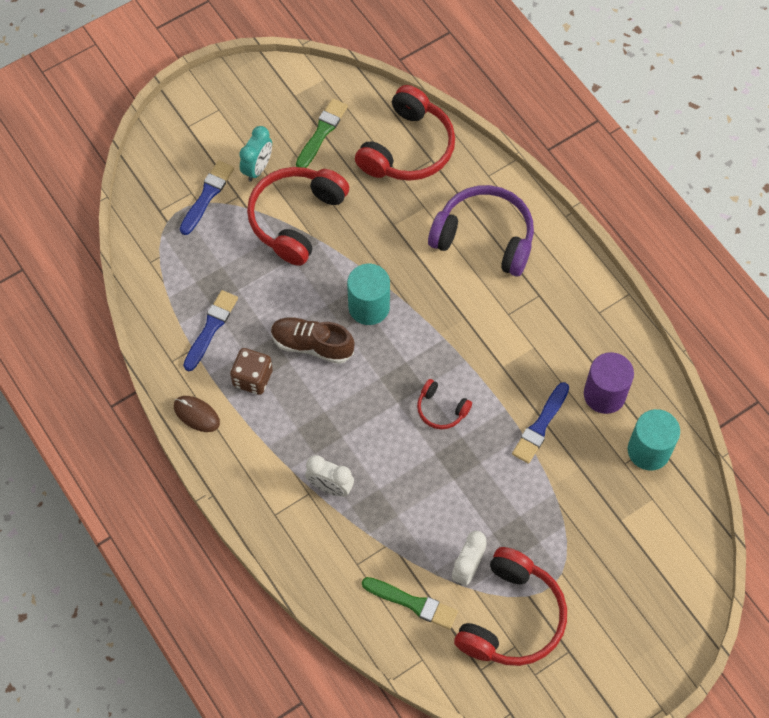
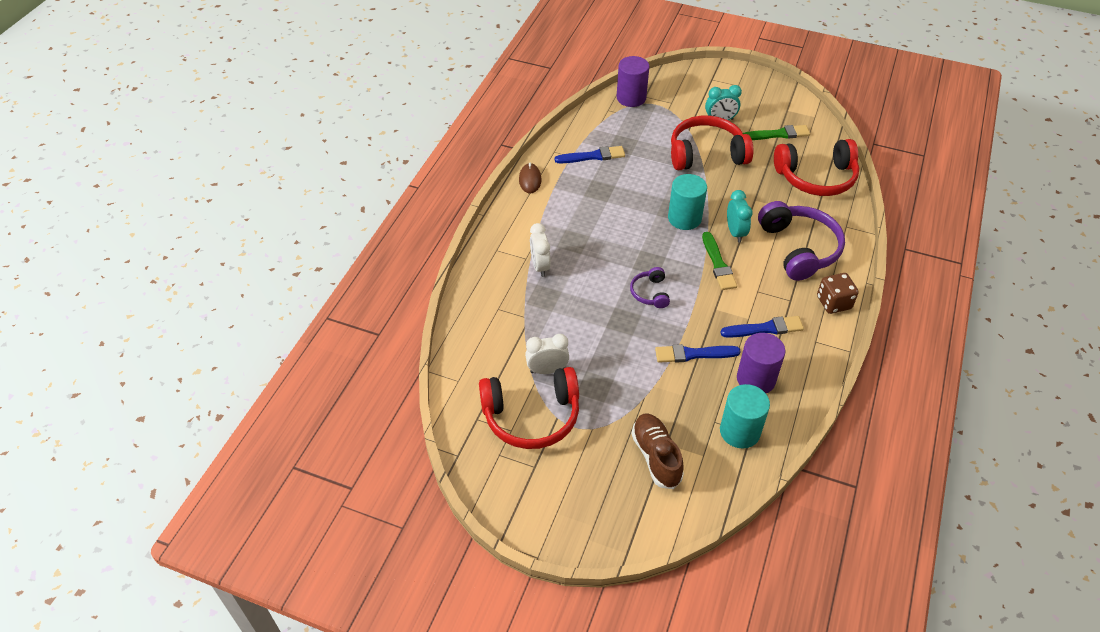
camera: 55 degrees right, 15 degrees down
blue brush [180,160,234,235] -> blue brush moved to [720,316,804,338]
brown dice [230,348,273,395] -> brown dice moved to [817,273,859,314]
brown shoe [271,317,355,364] -> brown shoe moved to [631,413,684,489]
green brush [362,577,458,630] -> green brush moved to [702,232,737,290]
red headphones [417,379,472,429] -> purple headphones [630,267,670,308]
none -> purple cylinder [616,56,649,107]
none -> turquoise clock [727,190,753,243]

